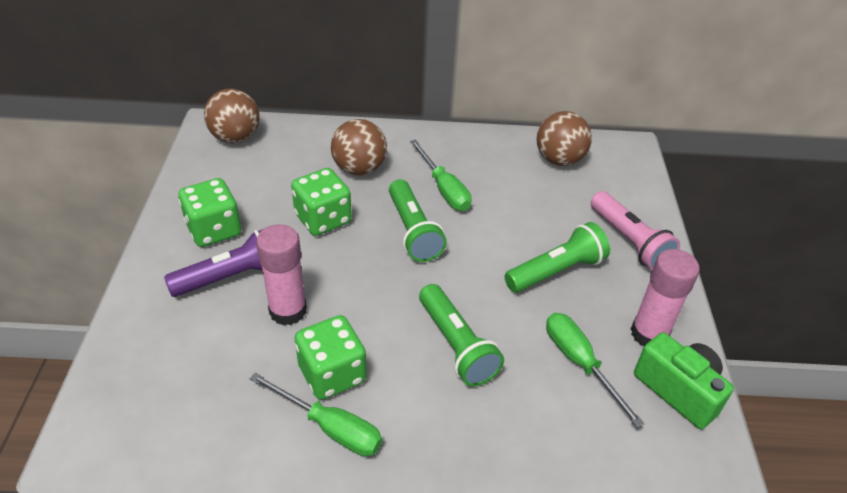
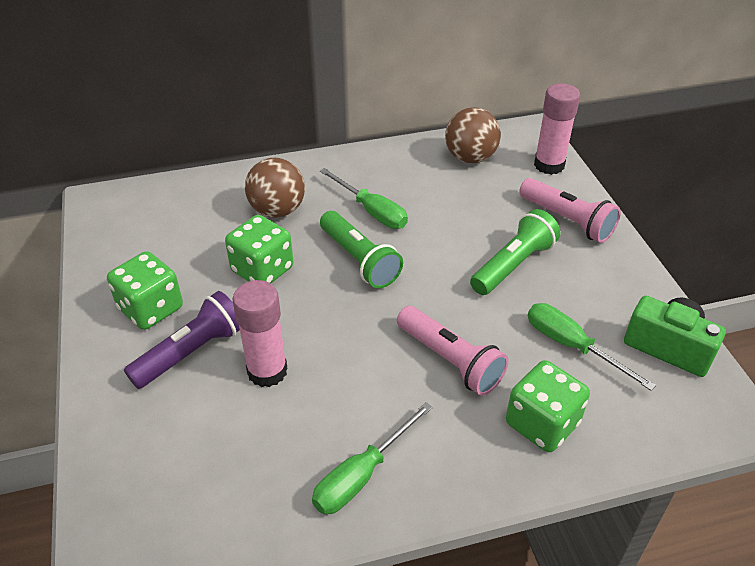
camera: 15 degrees left, 0 degrees up
brown ball [204,89,260,143] -> none
green screwdriver [250,373,382,456] -> green screwdriver turned 120 degrees clockwise [312,402,433,514]
green dice [295,315,367,400] -> green dice moved to [506,360,590,452]
green flashlight [419,284,504,386] -> pink flashlight [397,306,509,396]
pink glue stick [631,249,700,346] -> pink glue stick moved to [534,83,580,175]

